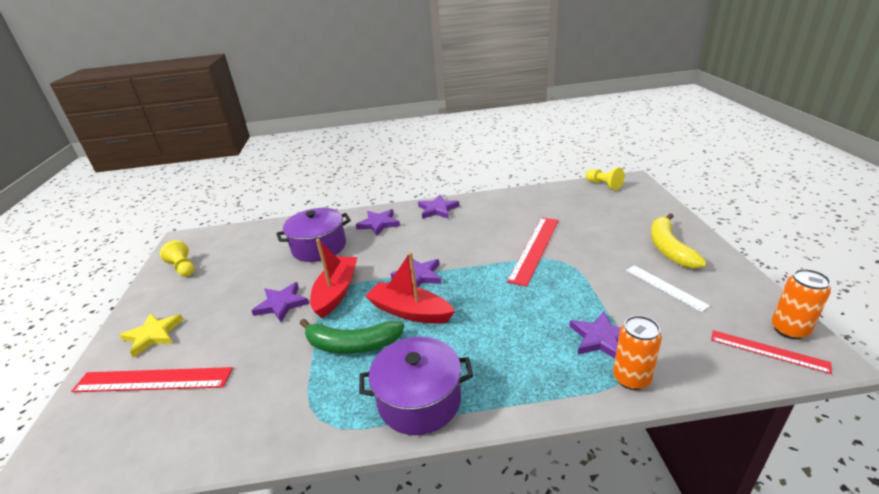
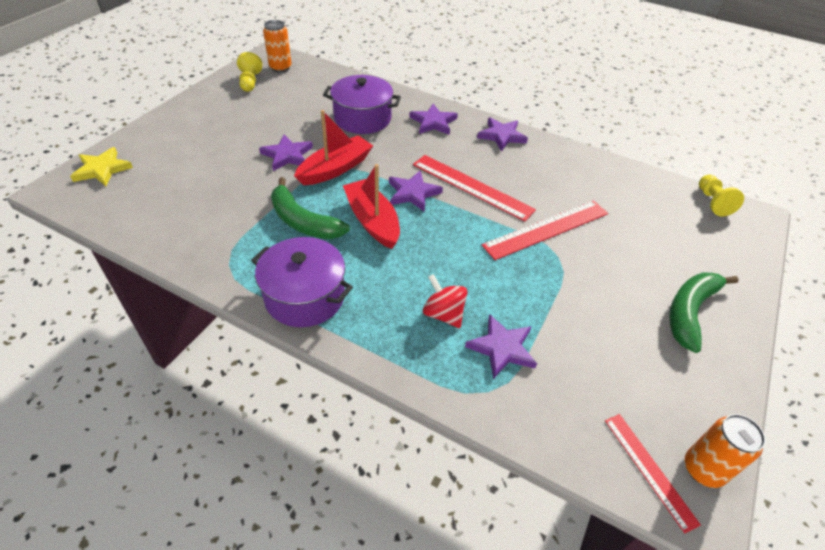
camera: 30 degrees right, 15 degrees up
red ruler [71,367,233,392] -> red ruler moved to [413,155,536,221]
yellow star [120,313,183,358] -> yellow star moved to [70,147,133,186]
orange can [613,315,662,390] -> orange can moved to [263,20,292,72]
white ruler [626,265,710,312] -> none
yellow banana [651,213,706,269] -> green banana [669,272,739,353]
none -> red spinning top [423,274,468,328]

